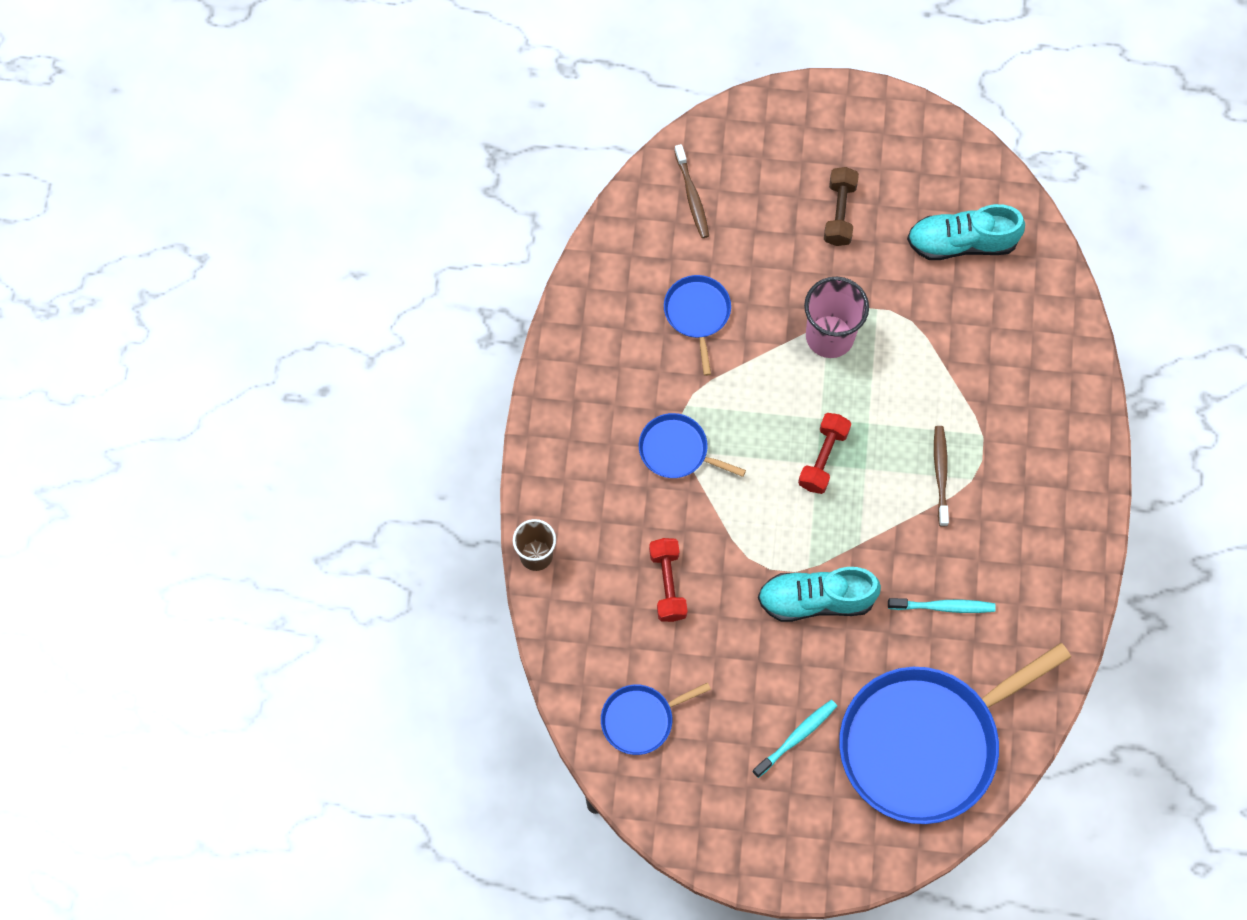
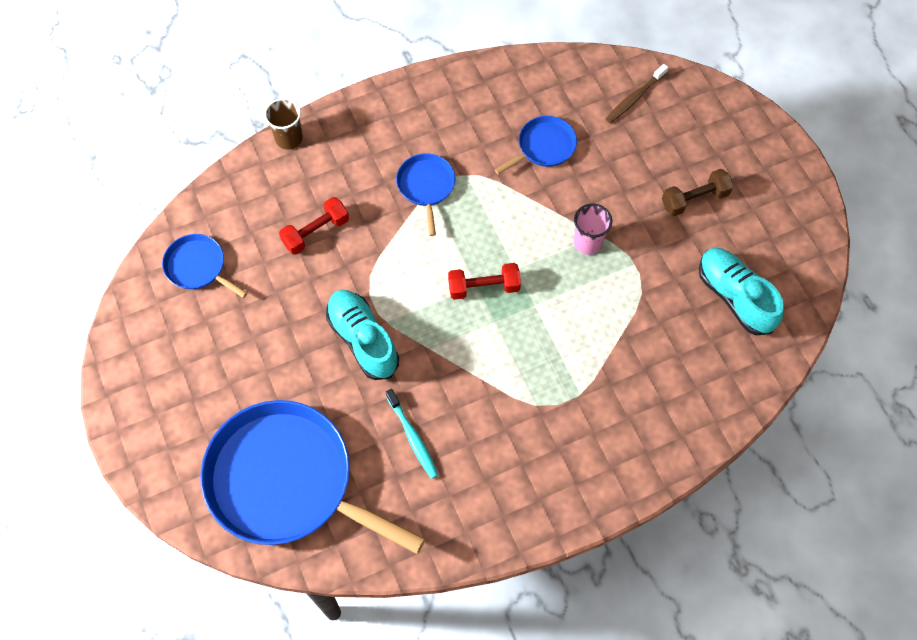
camera: 60 degrees right, 5 degrees down
turquoise toothbrush [752,700,837,778] -> none
pink cup [804,277,869,358] -> pink cup [574,203,612,255], size x0.66
brown toothbrush [934,426,949,527] -> none

